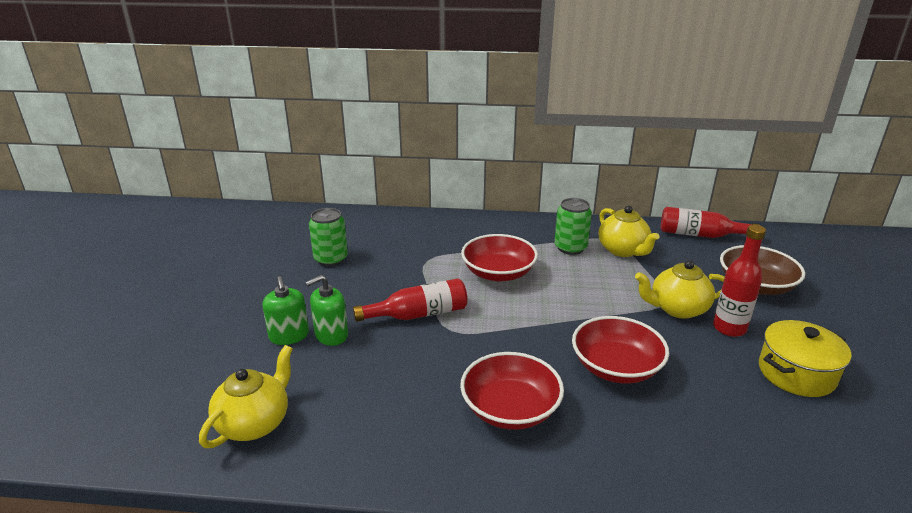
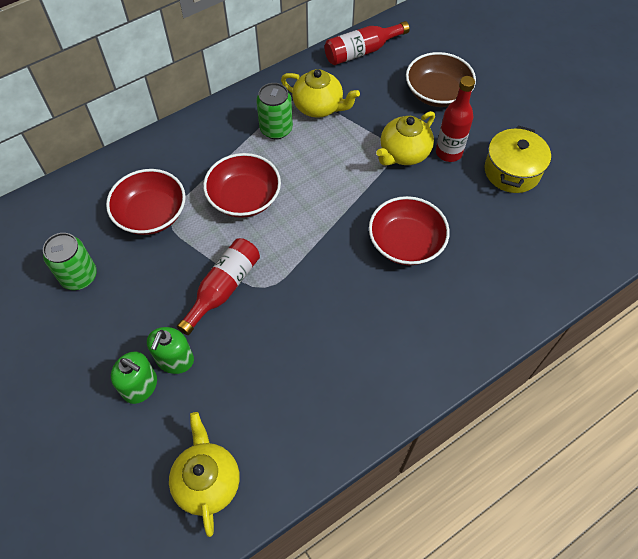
camera: 40 degrees left, 30 degrees up
red bowl [460,352,564,430] -> red bowl moved to [106,169,186,235]

